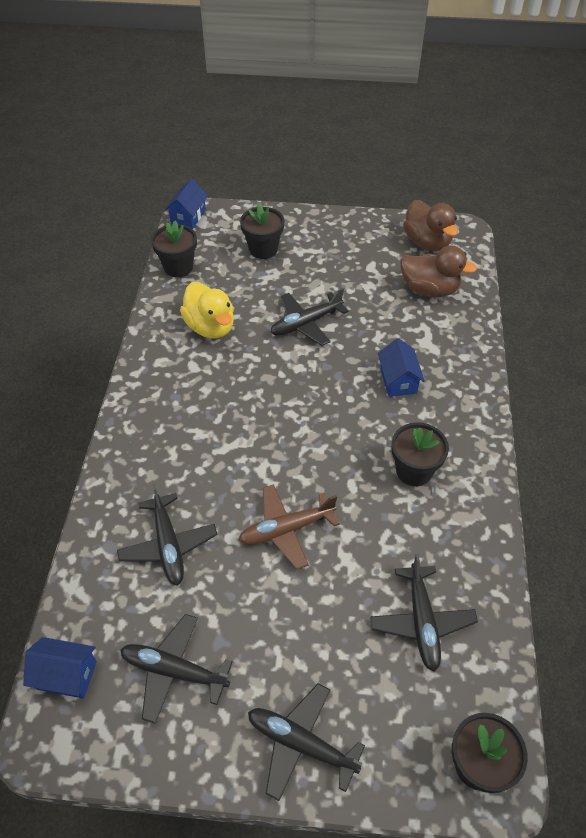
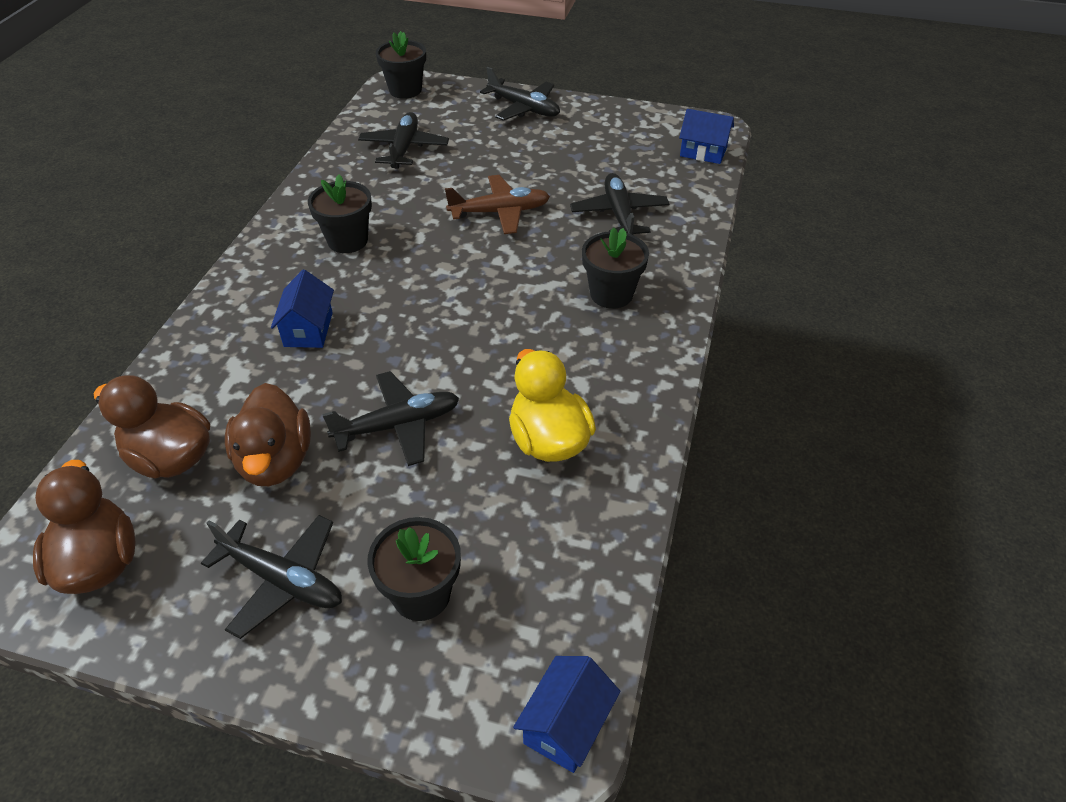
camera: 170 degrees left, 5 degrees down
black plane [120,614,233,724] -> black plane moved to [201,515,342,639]
black flower pot [151,221,197,277] -> black flower pot moved to [582,227,649,309]
none -> brown duck [225,383,311,486]

